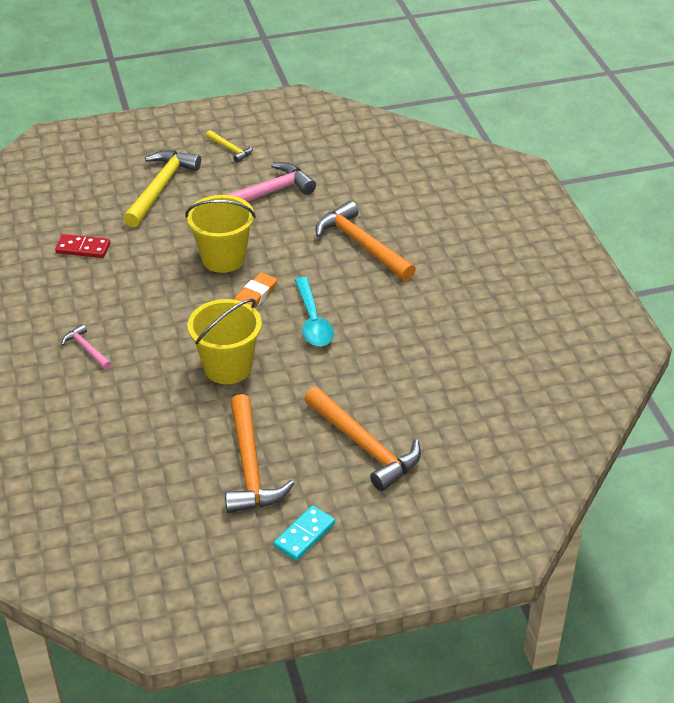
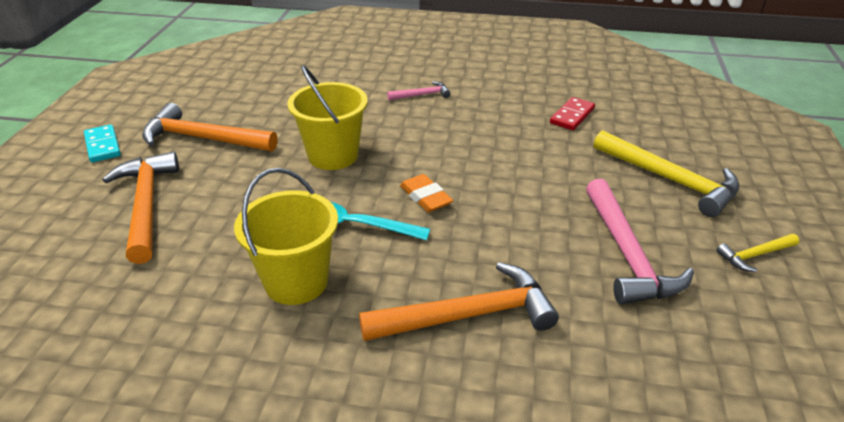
camera: 115 degrees right, 5 degrees down
yellow bucket [185,195,256,273] -> yellow bucket moved to [234,168,338,305]
orange hammer [304,387,421,491] -> orange hammer turned 90 degrees clockwise [102,151,179,264]

